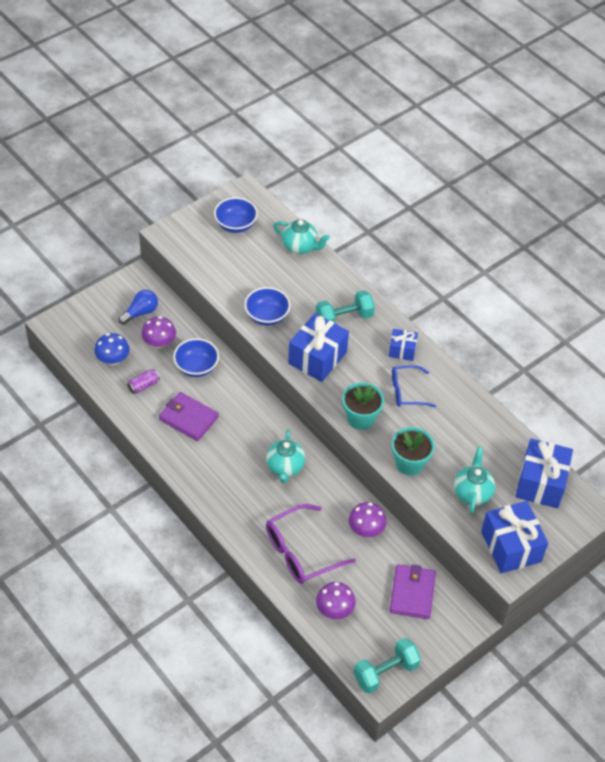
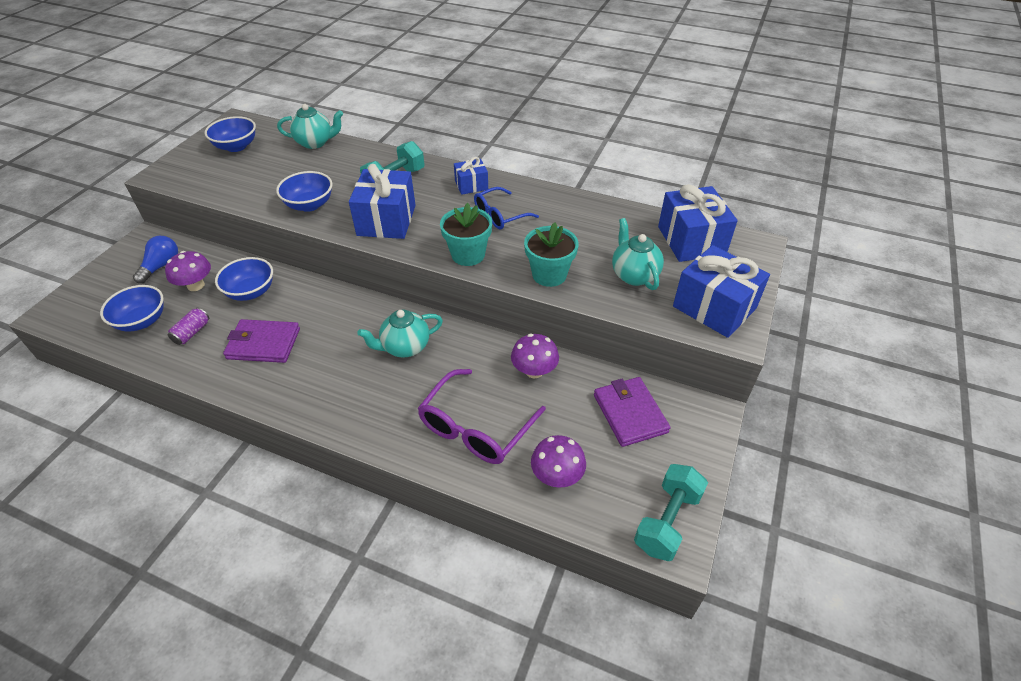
camera: 25 degrees left, 5 degrees down
blue mushroom [94,333,130,365] -> blue bowl [100,285,164,332]
turquoise teapot [266,429,305,483] -> turquoise teapot turned 90 degrees clockwise [357,310,443,358]

